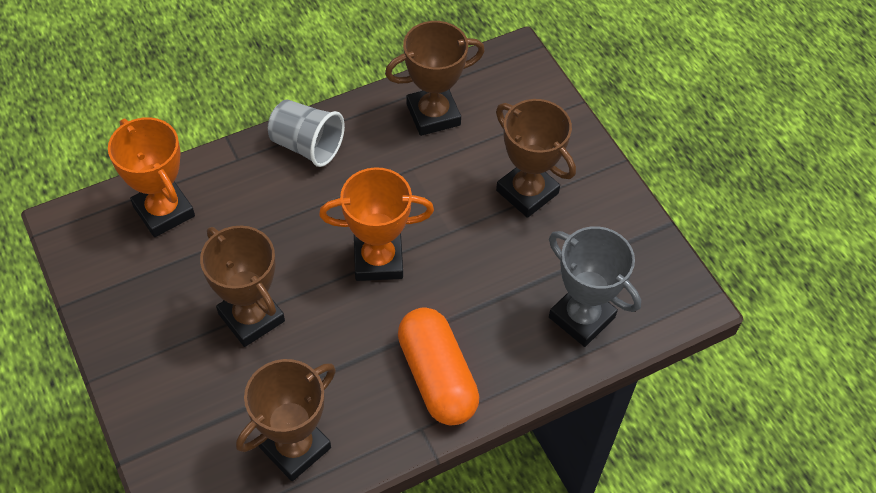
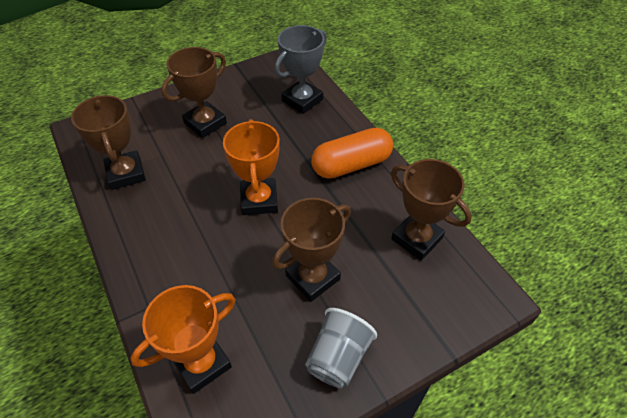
camera: 90 degrees left, 5 degrees down
grey cup [268,100,345,167] -> grey cup moved to [305,308,377,388]

